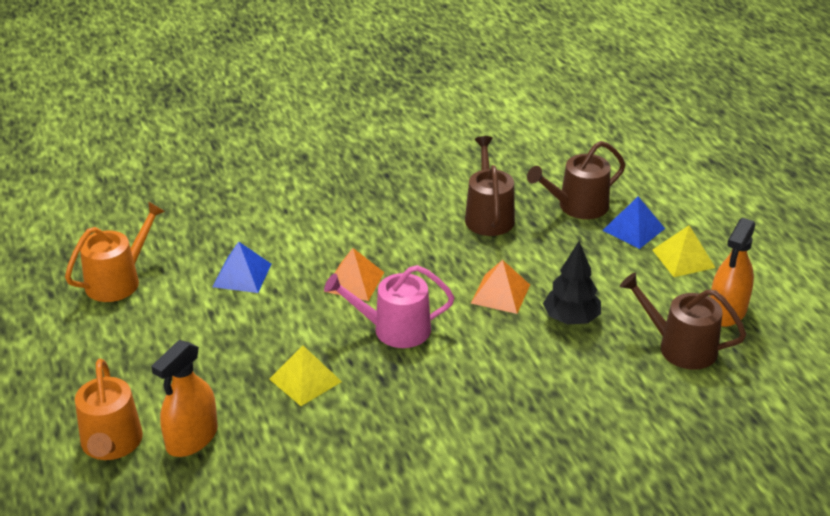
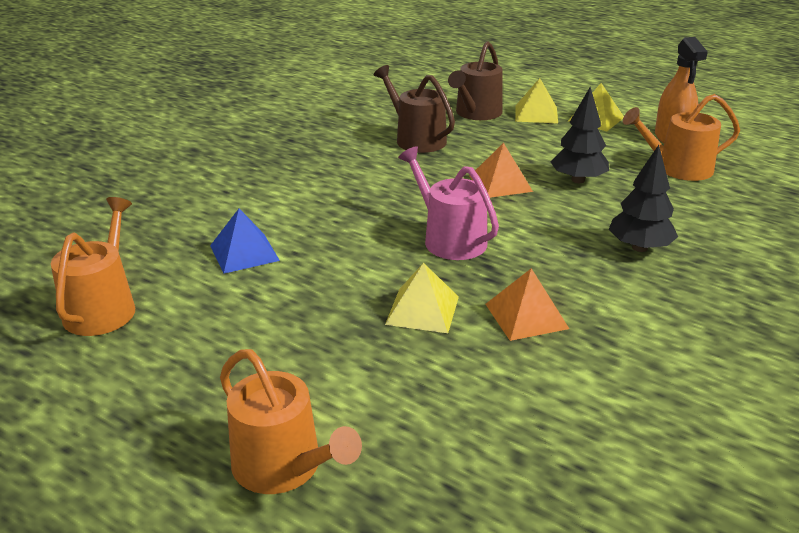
camera: 35 degrees left, 5 degrees down
orange spray bottle [151,340,218,457] -> none
orange pyramid [323,248,384,301] -> orange pyramid moved to [486,268,569,341]
pink watering can [324,265,454,348] -> pink watering can turned 90 degrees clockwise [398,146,499,260]
blue pyramid [602,197,665,249] -> yellow pyramid [515,78,558,124]
brown watering can [620,273,746,370] -> orange watering can [623,94,740,181]
none -> black tree [609,145,678,252]

